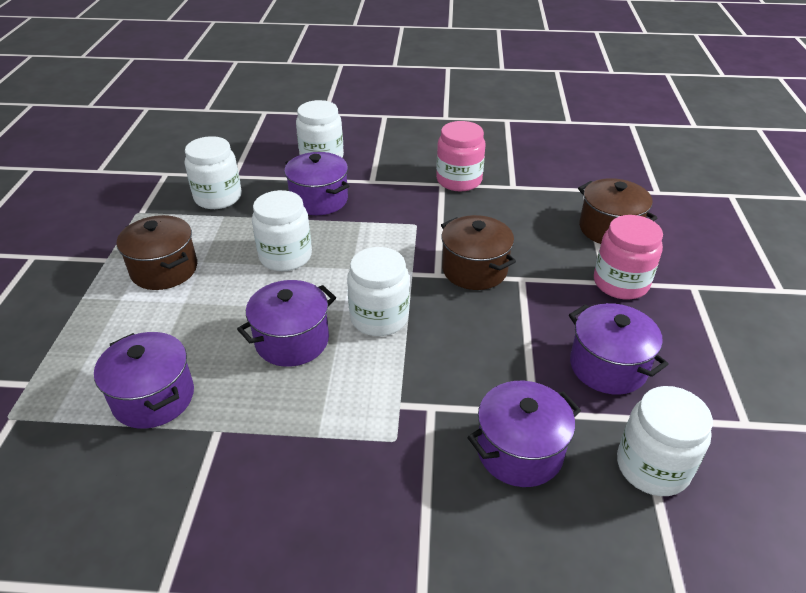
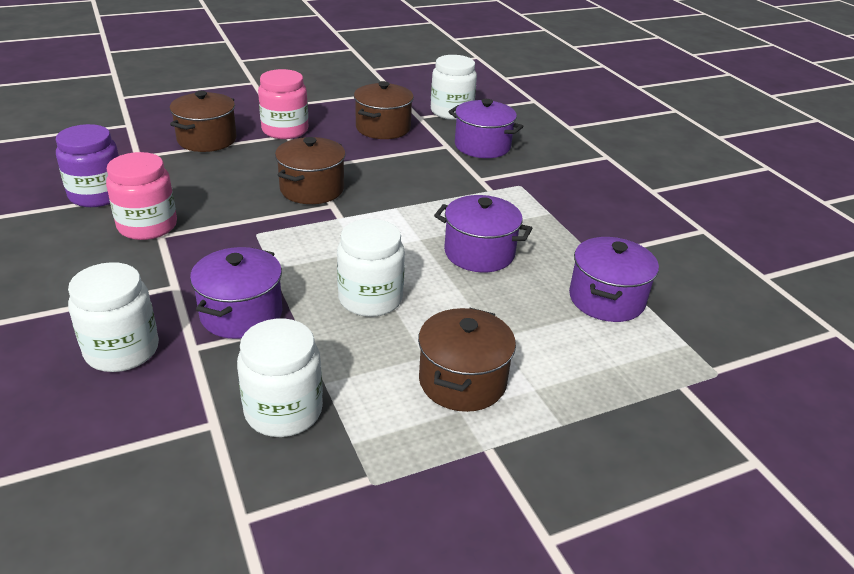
camera: 120 degrees left, 5 degrees down
white jar [347,247,409,336] -> none
purple pot [569,303,668,395] -> brown pot [354,81,414,139]
none -> purple jar [56,124,119,207]

